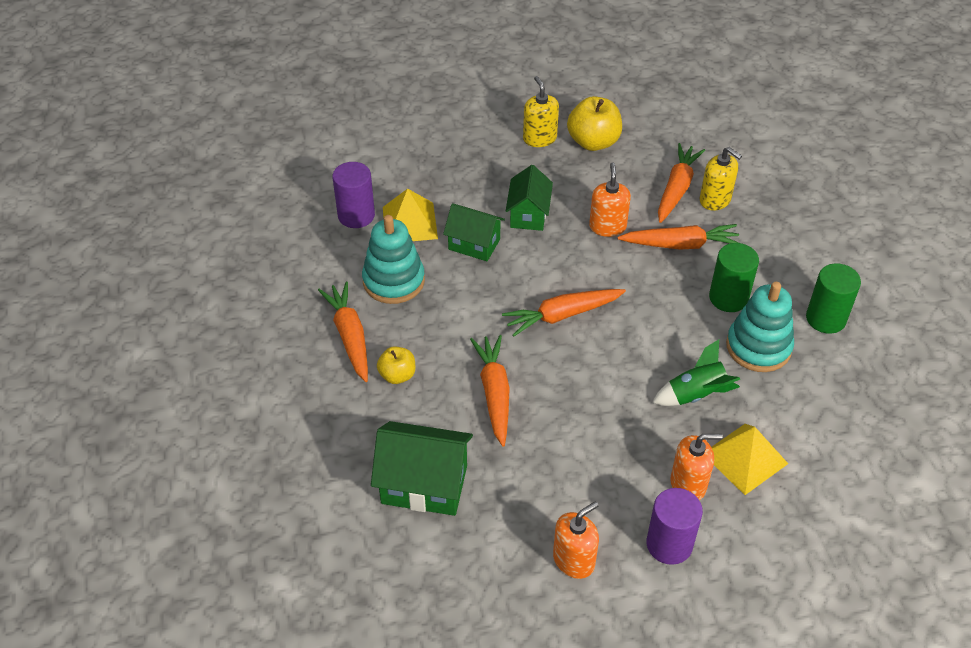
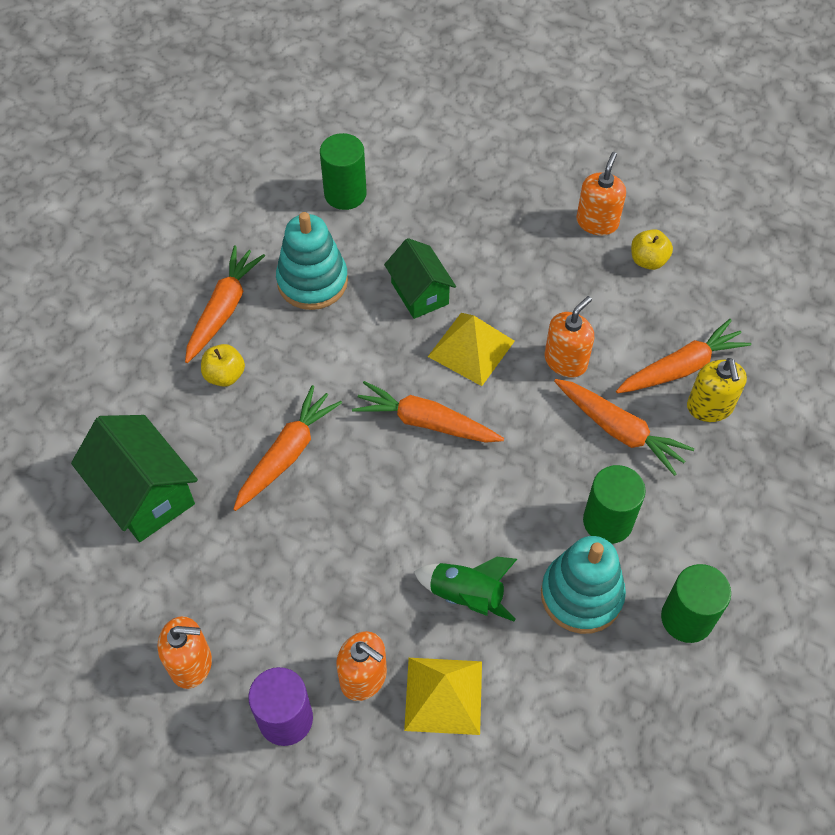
camera: 40 degrees right, 10 degrees up
purple cylinder [332,162,375,228] -> green cylinder [320,133,367,210]
yellow pyramid [383,189,438,241] -> yellow pyramid moved to [428,313,515,386]
green house [506,165,553,231] -> none
yellow soap dispenser [523,76,559,147] -> orange soap dispenser [576,152,626,235]
yellow apple [567,96,622,151] -> yellow apple [631,229,673,270], size x0.59

